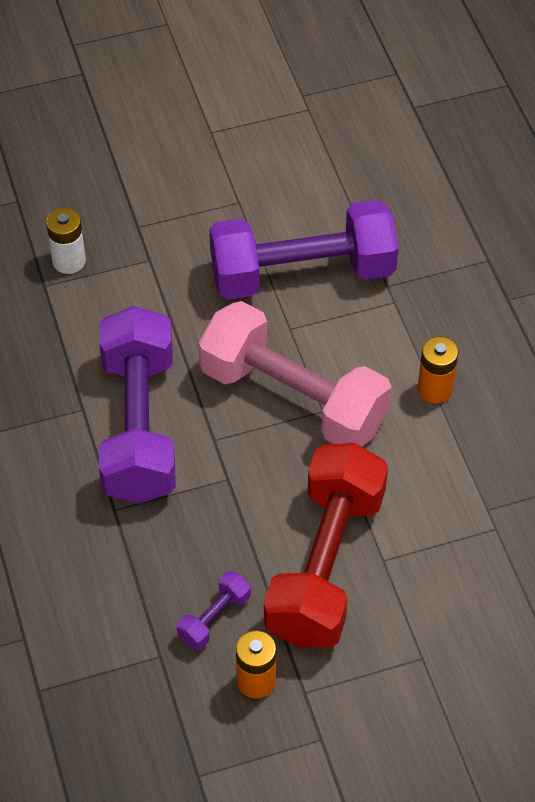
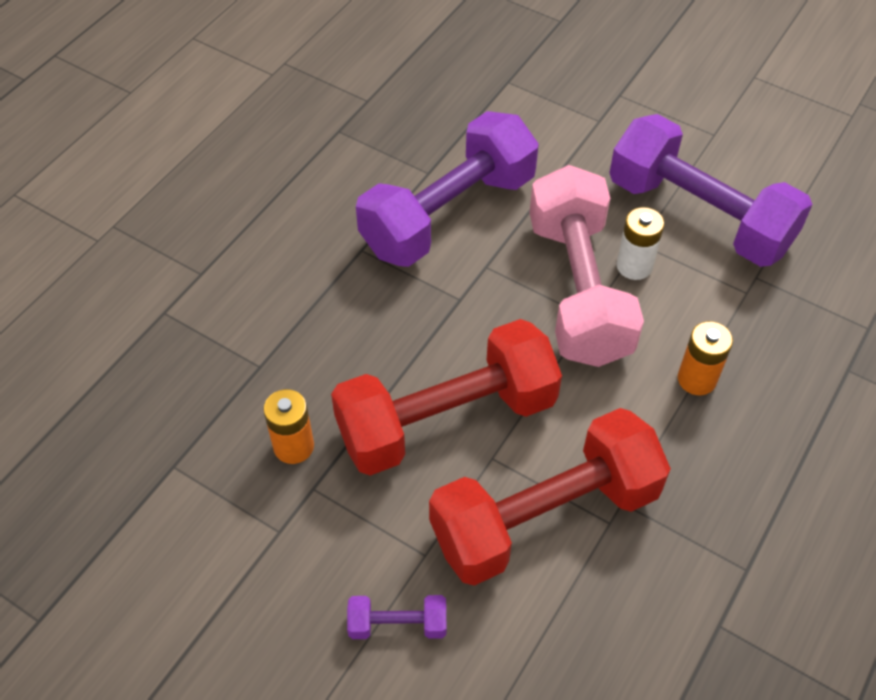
camera: 50 degrees right, 0 degrees up
white battery [46,208,86,274] -> white battery moved to [616,207,664,280]
purple dumbbell [177,571,251,650] -> purple dumbbell moved to [347,595,446,639]
none -> red dumbbell [429,408,671,586]

